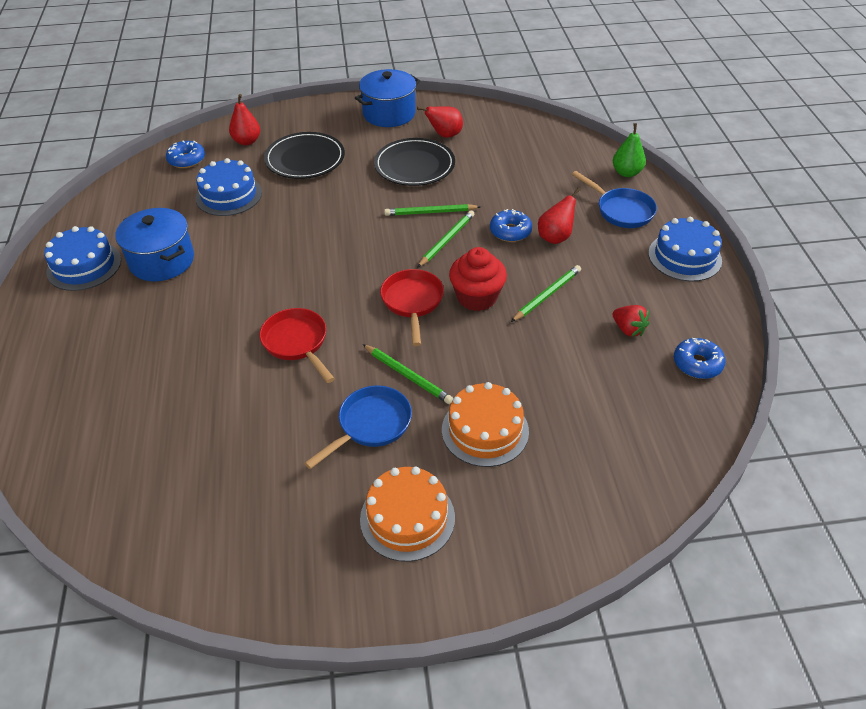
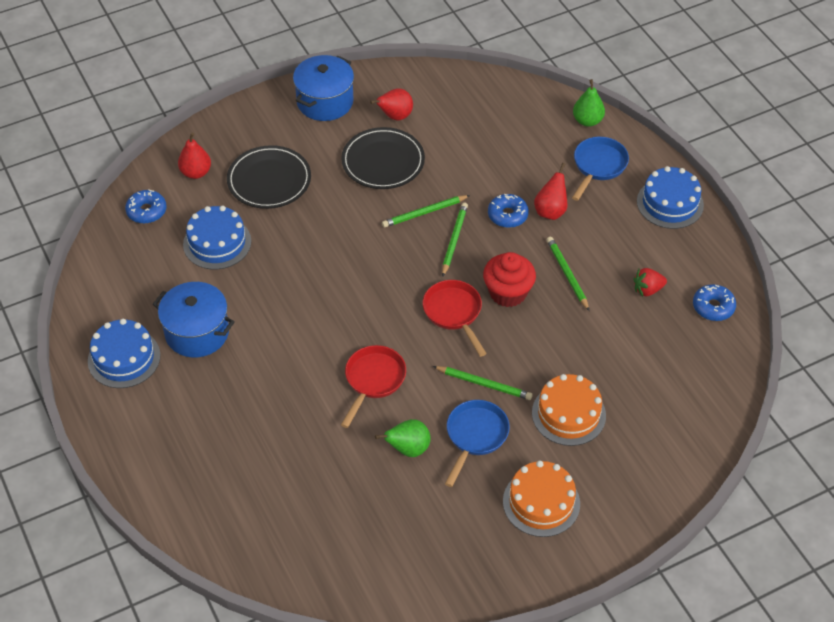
camera: 20 degrees left, 5 degrees up
red pan [260,308,335,383] -> red pan turned 75 degrees clockwise [341,345,406,428]
green pencil [511,265,581,322] -> green pencil turned 45 degrees counterclockwise [546,237,589,311]
blue pan [572,171,657,228] -> blue pan turned 90 degrees counterclockwise [572,137,629,201]
red strawberry [612,305,650,337] -> red strawberry turned 135 degrees clockwise [633,268,667,296]
none -> green pear [375,419,431,457]

